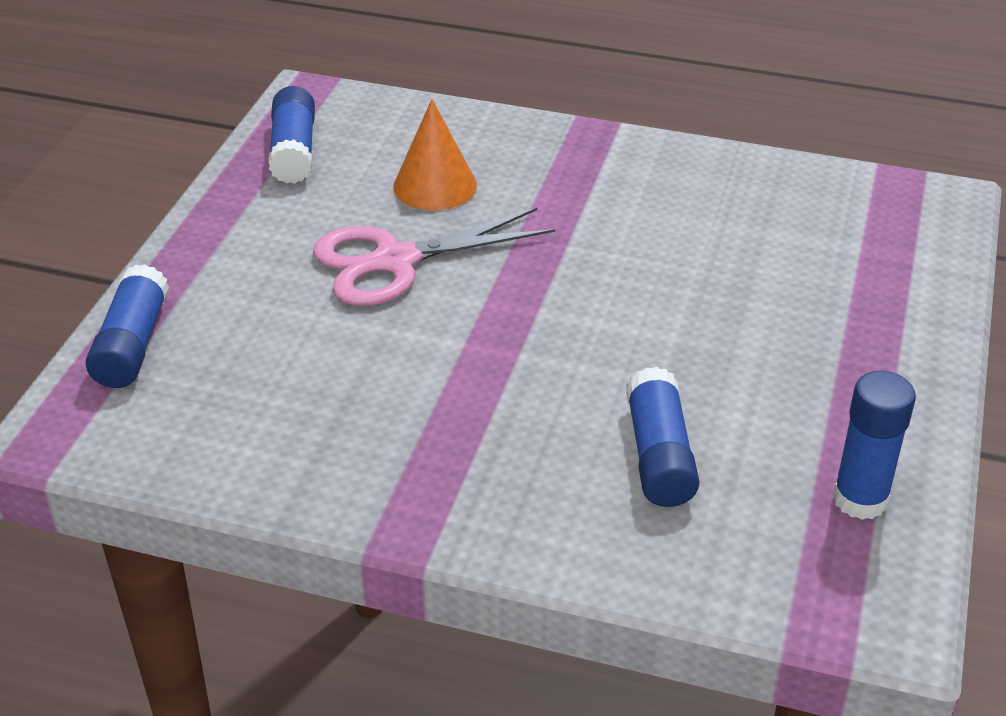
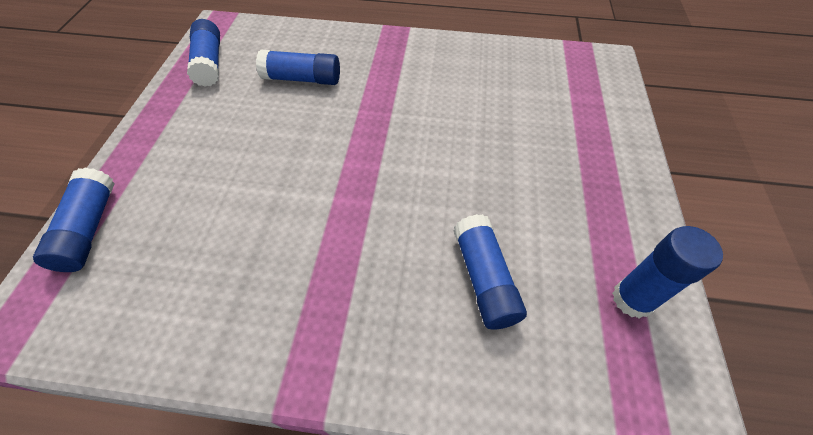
camera: 10 degrees left, 15 degrees up
pink scissors [313,208,555,306] -> none
orange cone [393,99,477,210] -> blue glue stick [256,49,340,85]

